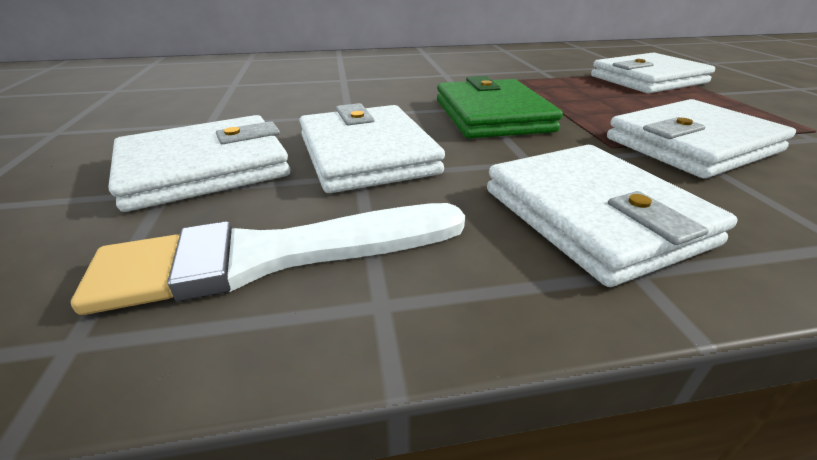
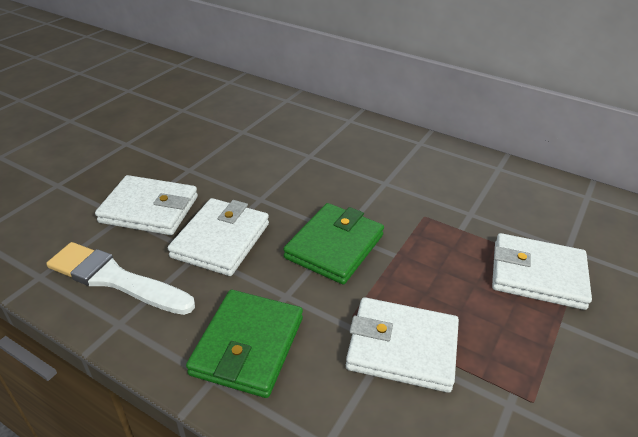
camera: 40 degrees right, 5 degrees up
white wallet [487,145,738,287] -> green wallet [186,290,303,398]

